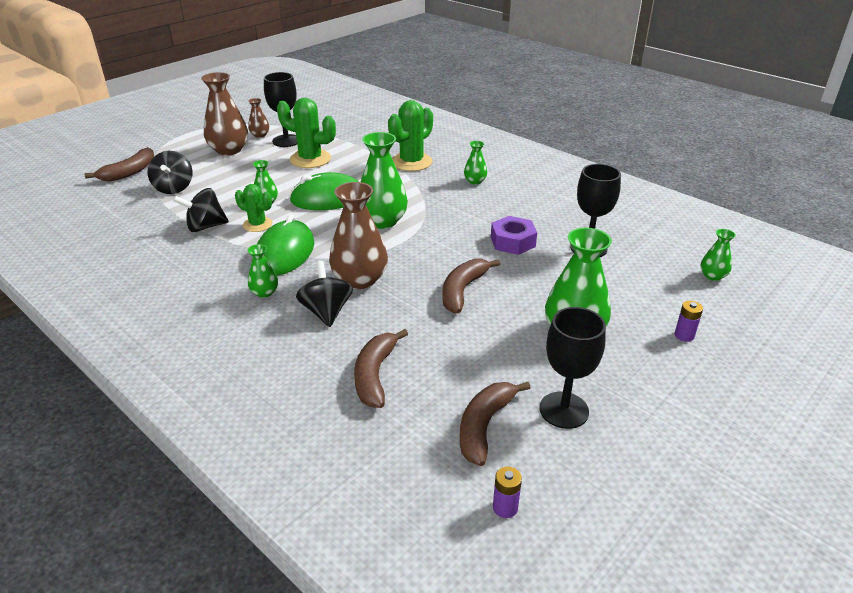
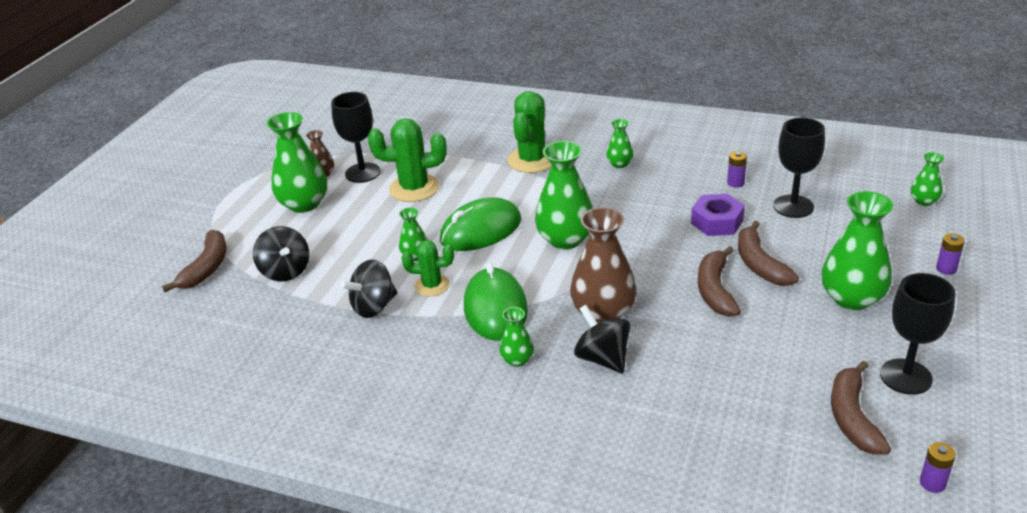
camera: 20 degrees left, 0 degrees up
brown vase [201,72,248,156] -> green vase [267,112,327,213]
brown banana [354,329,408,408] -> brown banana moved to [738,221,799,286]
none -> purple battery [727,151,747,188]

